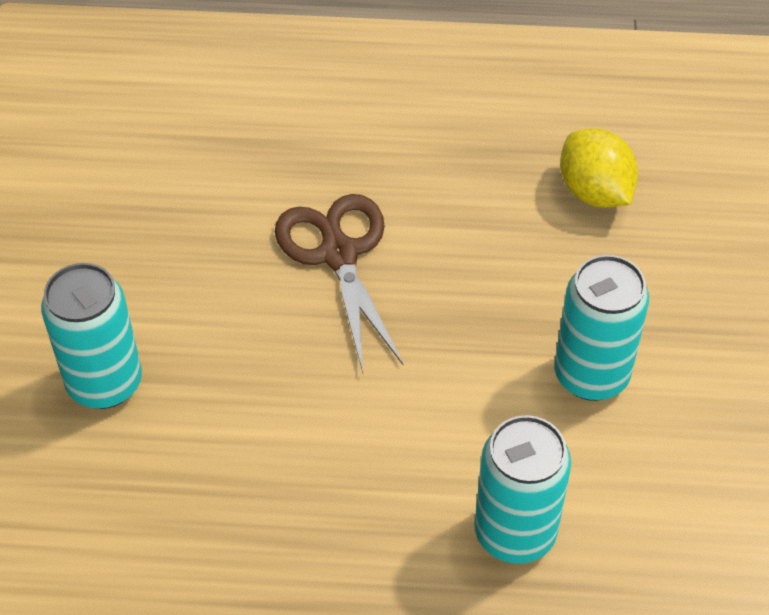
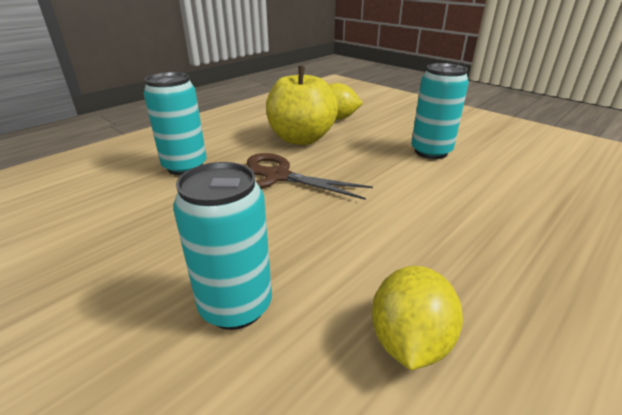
camera: 50 degrees left, 20 degrees down
turquoise can [475,415,571,564] -> turquoise can moved to [143,72,207,175]
none -> yellow apple [266,66,338,145]
none -> yellow lemon [372,266,463,370]

